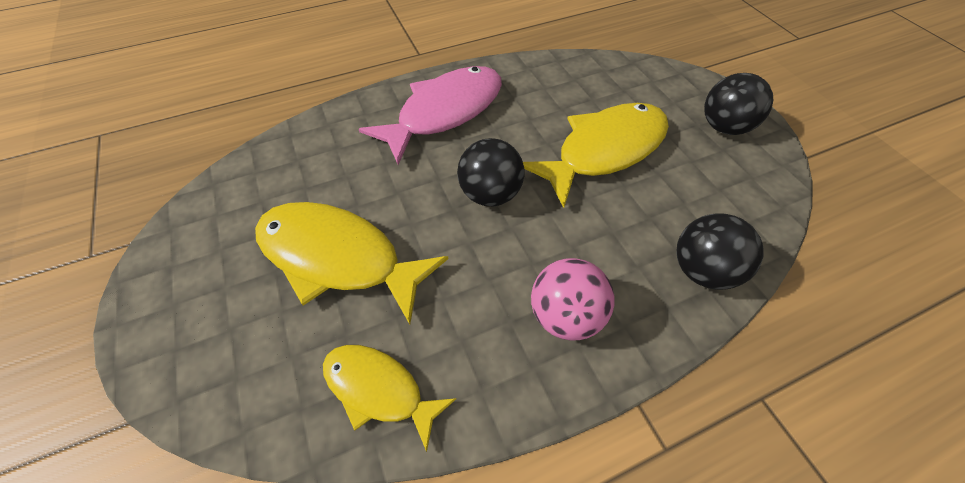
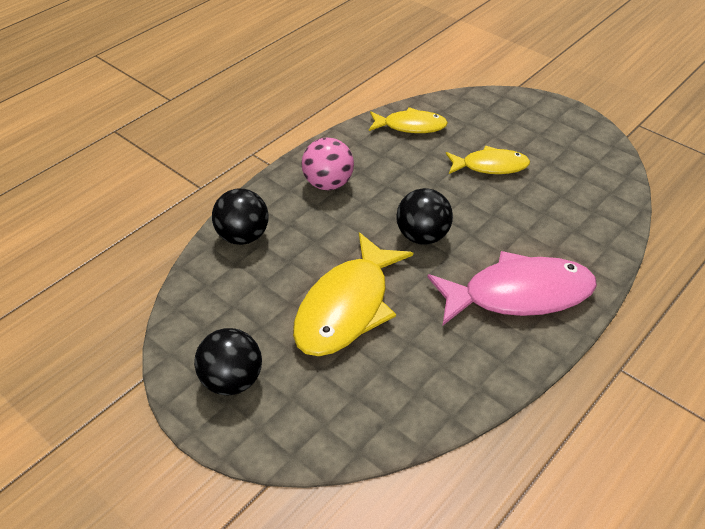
camera: 155 degrees right, 10 degrees down
yellow fish [255,202,449,324] -> yellow fish [446,146,530,174], size x0.59
pink fish [359,66,502,165] -> pink fish turned 120 degrees counterclockwise [427,251,597,325]

